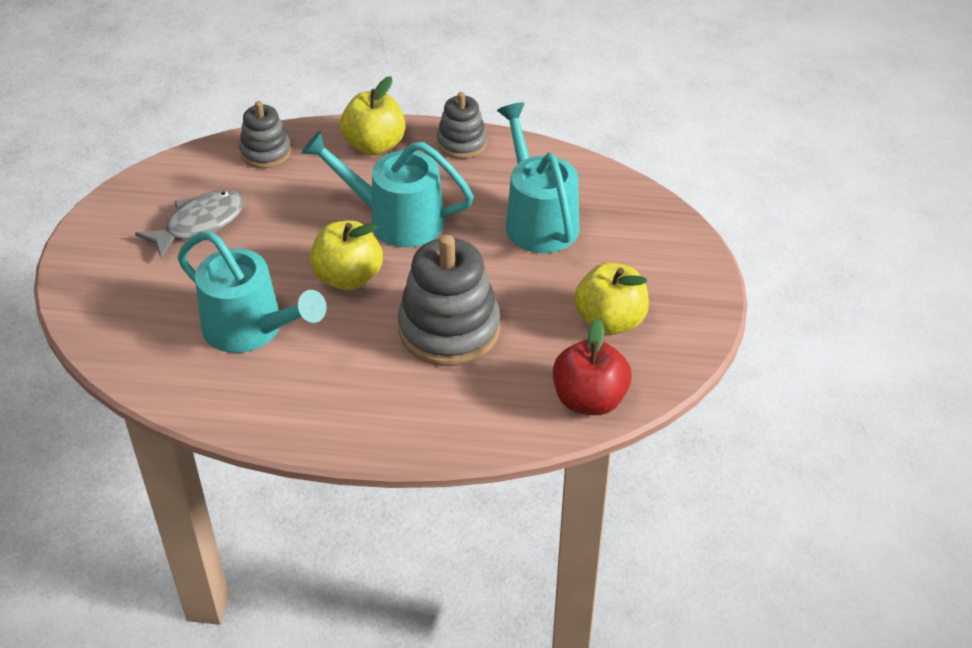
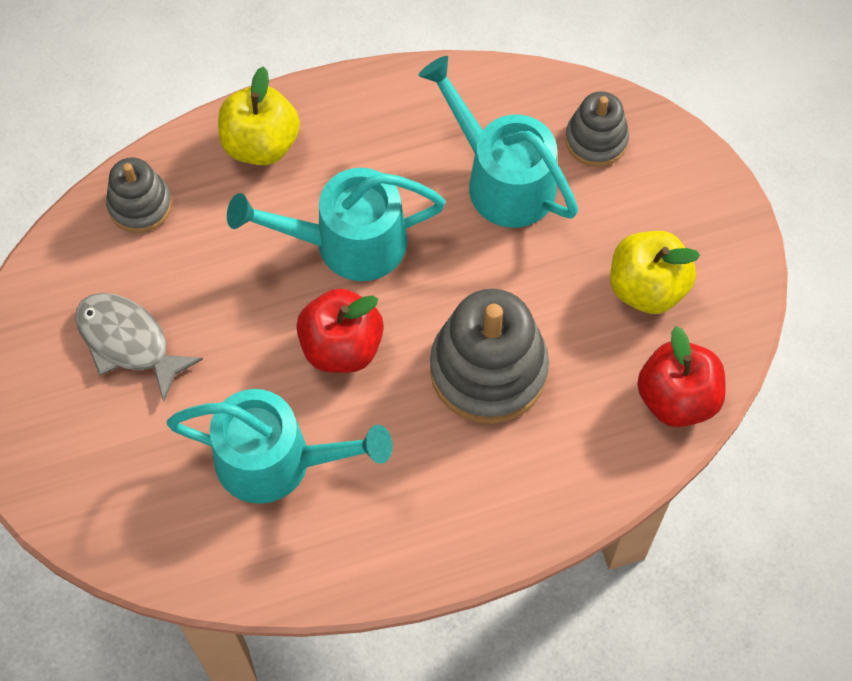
camera: 25 degrees left, 20 degrees up
grey fish [135,190,244,260] -> grey fish turned 75 degrees counterclockwise [75,293,203,402]
yellow apple [310,220,383,291] -> red apple [296,288,384,373]
grey stacking toy [437,92,487,159] -> grey stacking toy moved to [565,91,629,167]

